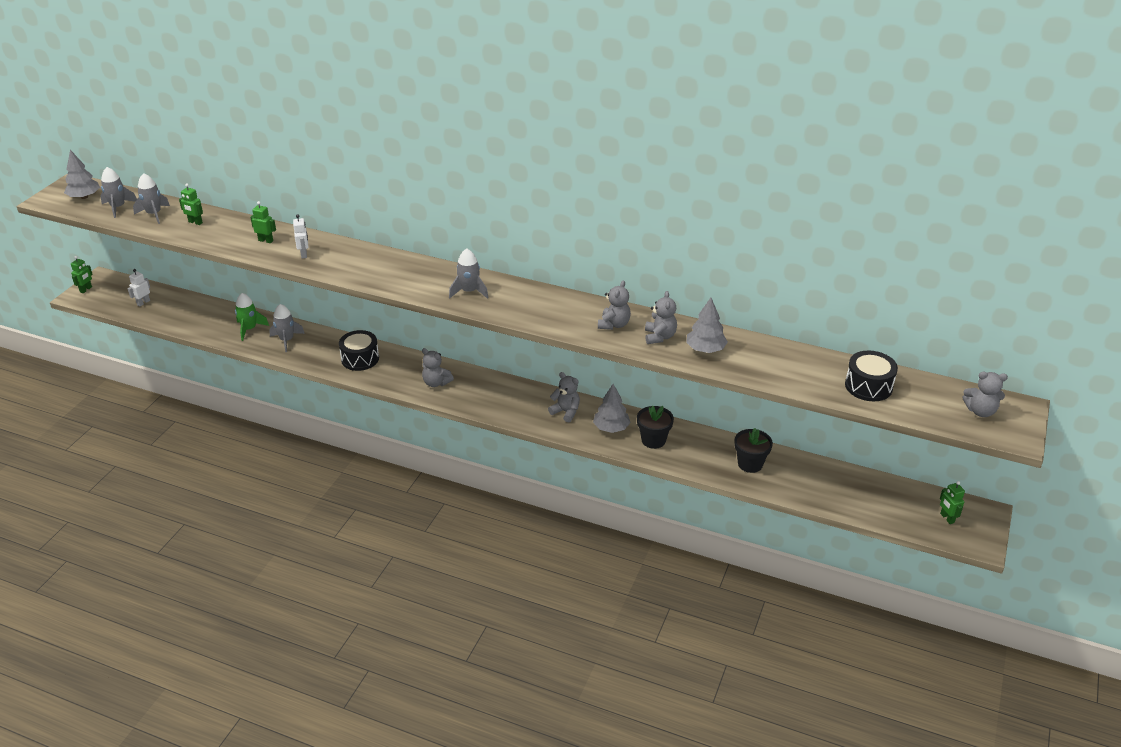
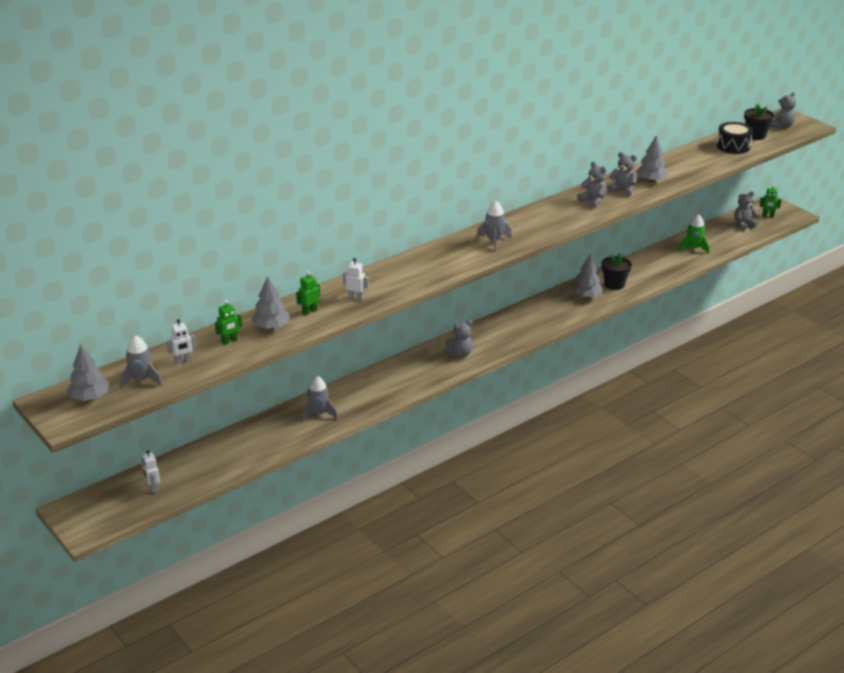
camera: 60 degrees left, 5 degrees down
green robot [71,256,93,293] -> none
grey rocket [133,173,170,224] -> white robot [167,319,196,365]
green rocket [235,293,269,341] -> green rocket moved to [678,214,709,254]
black drum [339,330,379,371] -> none
grey teddy bear [548,372,580,423] -> grey teddy bear moved to [734,192,759,231]
black flower pot [734,428,773,473] -> black flower pot moved to [744,103,774,140]
none -> grey tree [251,276,289,329]

